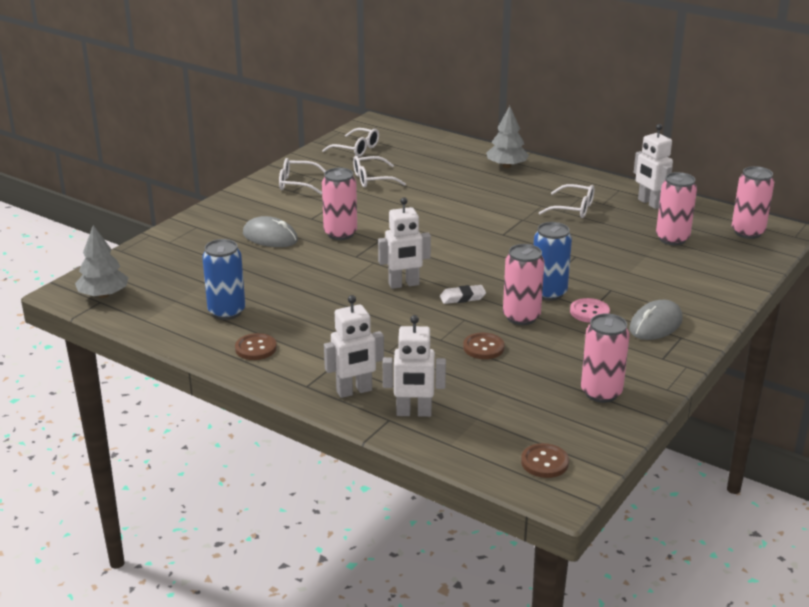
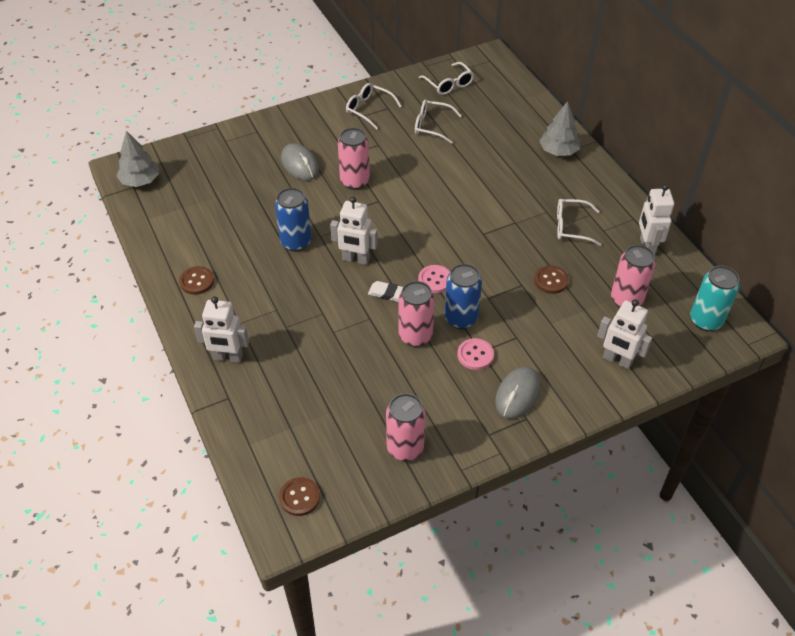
camera: 30 degrees right, 20 degrees up
blue can [202,239,245,320] -> blue can moved to [275,188,312,251]
white robot [383,315,446,417] -> white robot moved to [597,299,652,369]
brown button [463,333,505,359] -> brown button moved to [534,265,569,294]
white glasses [539,184,594,218] -> white glasses turned 135 degrees clockwise [557,199,601,246]
grey mouse [629,300,683,340] -> grey mouse turned 45 degrees counterclockwise [495,367,540,419]
pink can [732,166,774,239] -> turquoise can [690,265,740,331]
none -> pink button [418,265,450,293]

